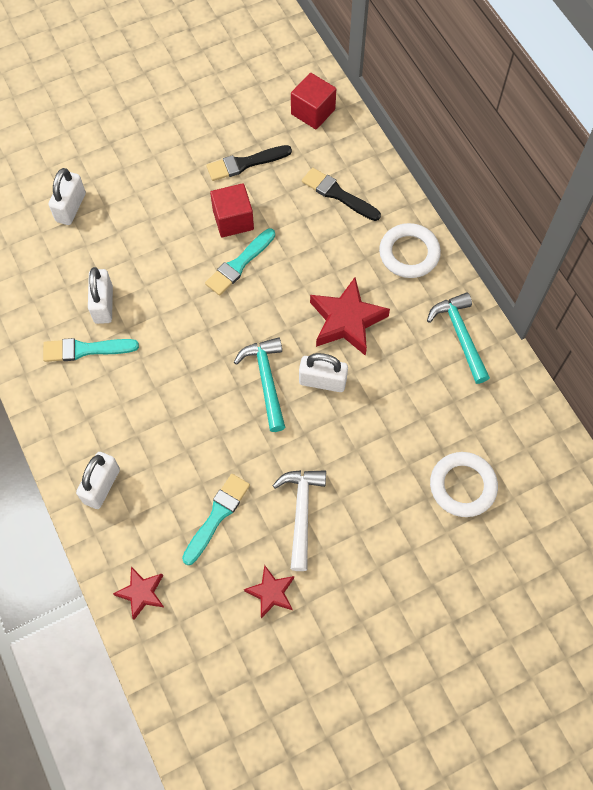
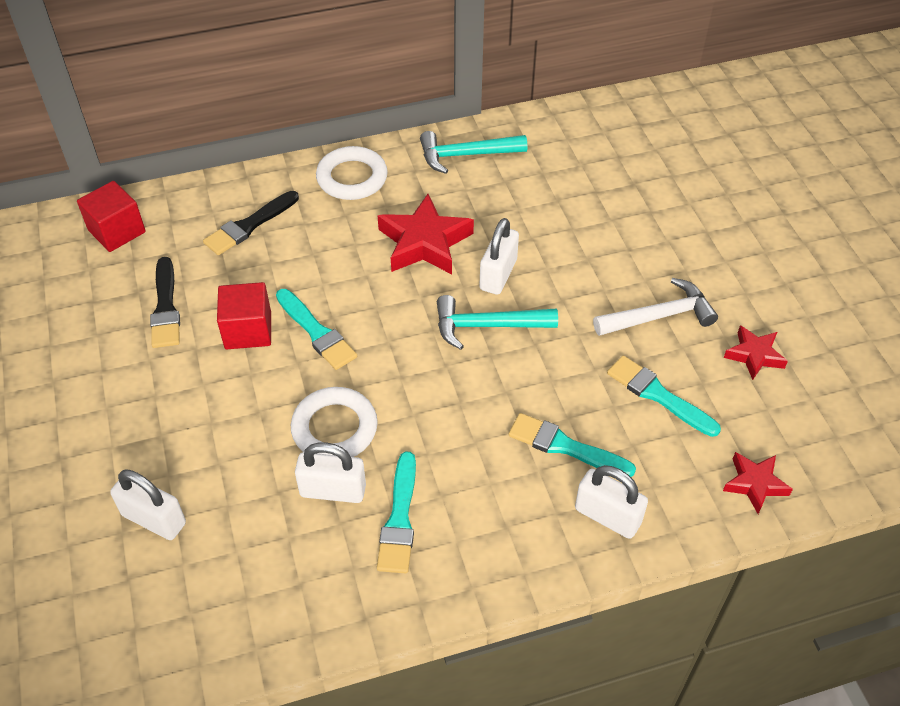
camera: 80 degrees left, 15 degrees down
white hammer [273,470,326,571] -> white hammer turned 150 degrees clockwise [593,278,718,336]
white ring [430,452,498,517] -> white ring moved to [291,387,378,457]
none -> turquoise brush [509,413,636,477]

